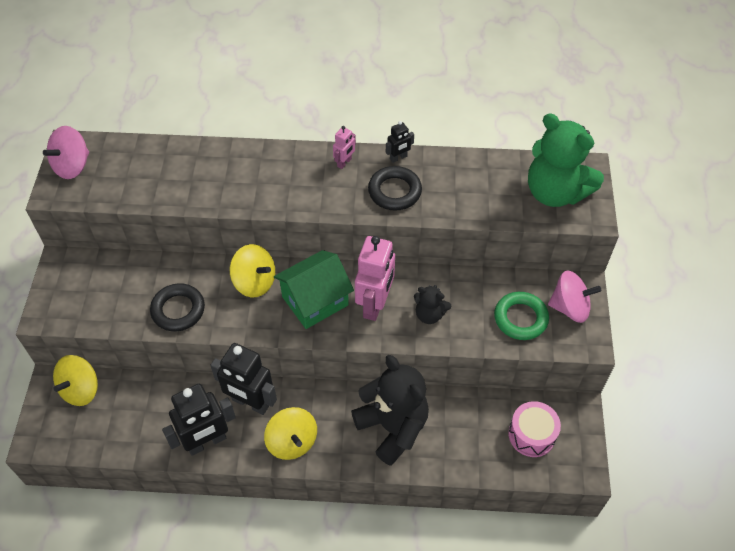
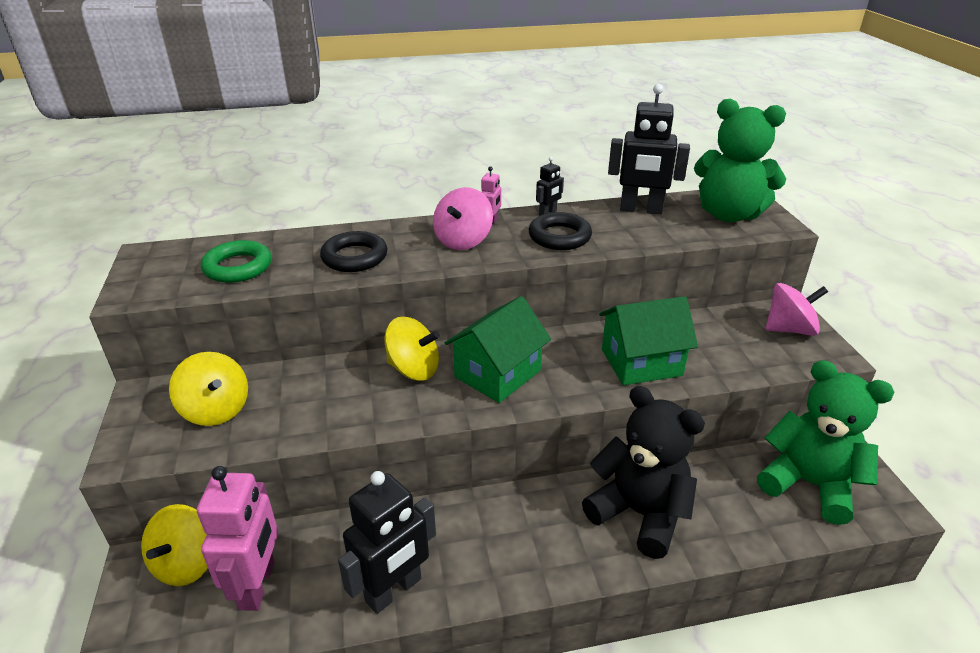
camera: 15 degrees left, 20 degrees down
pink spinning top [43,126,89,179] -> pink spinning top moved to [433,187,493,250]
black ring [150,283,205,331] -> black ring moved to [320,231,387,272]
black robot [210,343,277,415] -> black robot moved to [608,84,690,214]
yellow spinning top [264,407,317,460] -> yellow spinning top moved to [169,352,248,426]
pink robot [355,236,395,321] -> pink robot moved to [197,466,278,611]
black teddy bear [414,285,451,324] -> green house [599,296,698,385]
green ring [494,292,549,340] -> green ring moved to [201,240,272,283]
pink drum [508,401,561,457] -> green teddy bear [757,360,894,525]

